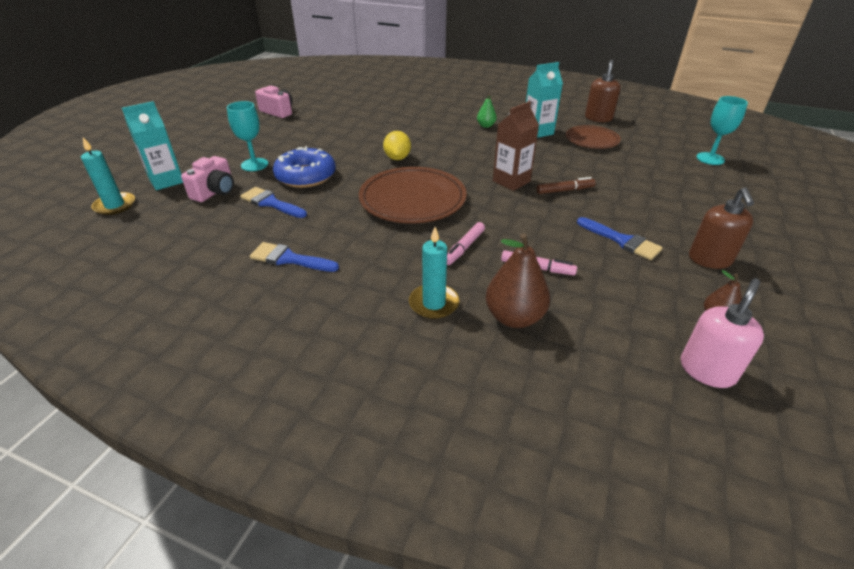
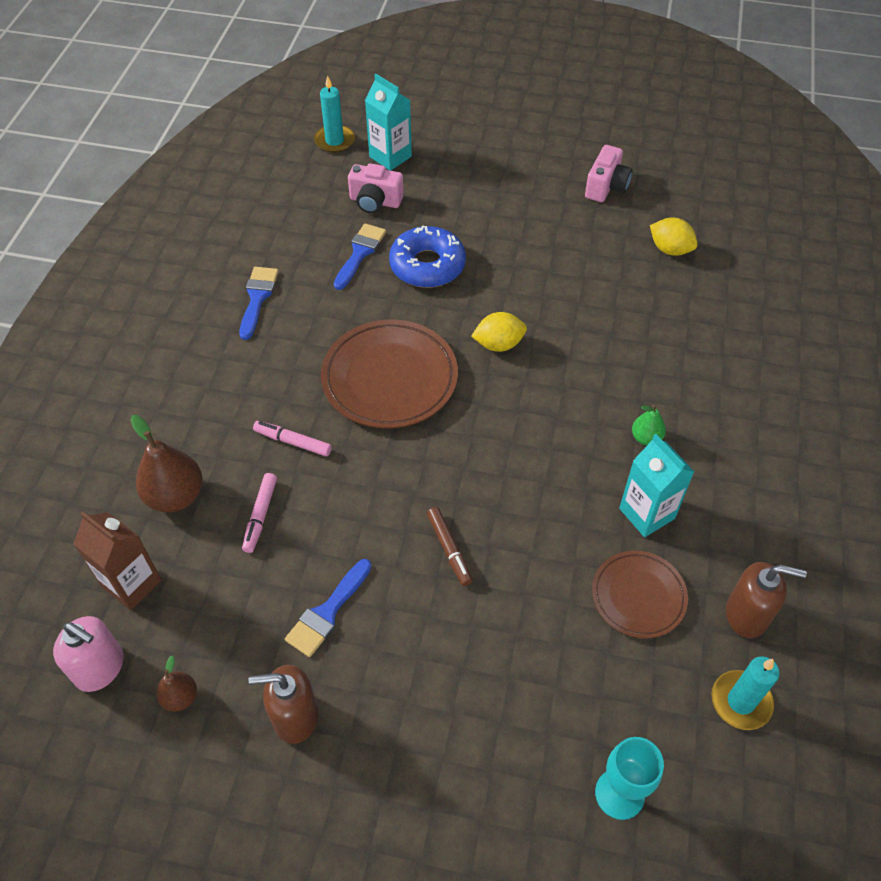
camera: 80 degrees right, 15 degrees up
turquoise goblet [227,101,268,171] -> none
turquoise candle [409,227,459,319] -> turquoise candle moved to [711,656,780,730]
brown carton [493,101,539,191] -> brown carton moved to [73,511,161,610]
none -> yellow lemon [650,217,698,256]

